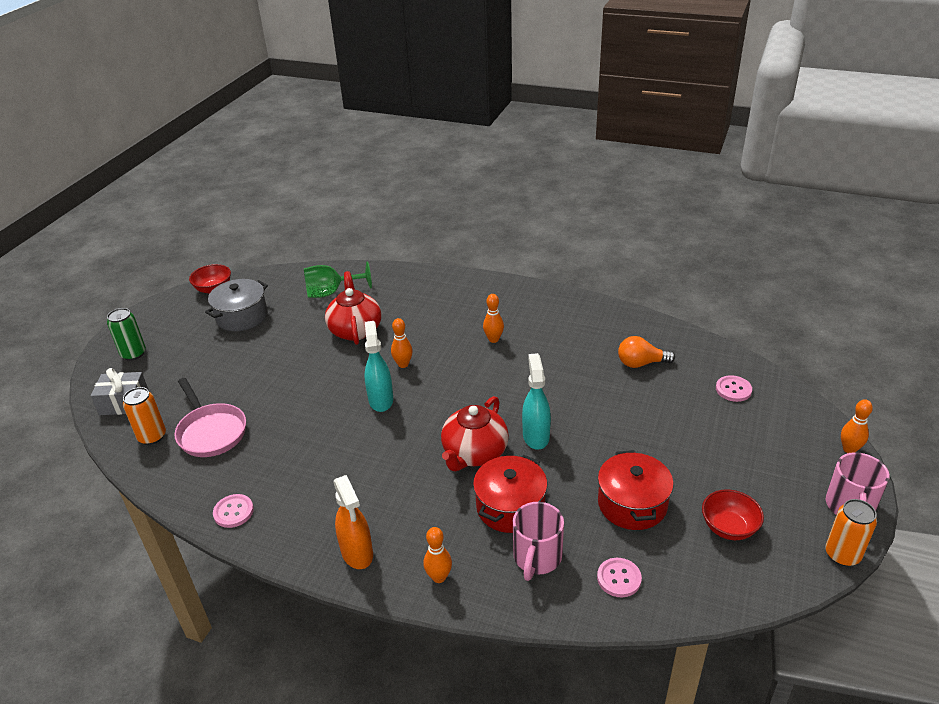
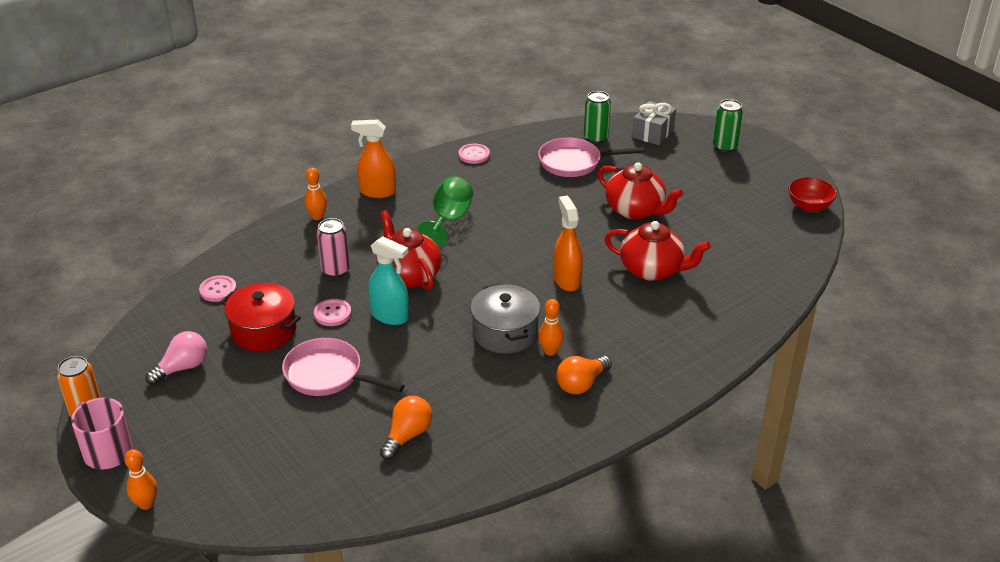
camera: 120 degrees right, 0 degrees up
orange can [123,387,166,445] -> green can [584,91,611,144]
grey pot [205,279,268,331] -> grey pot moved to [470,284,540,354]
green goblet [304,262,372,298] -> green goblet moved to [417,176,473,247]
turquoise spray bottle [365,321,393,412] -> none
orange bowling pin [391,318,413,368] -> orange spray bottle [554,196,583,291]
red pot [473,455,547,533] -> pink can [317,218,350,278]
pink mug [513,502,564,581] -> none
red bowl [702,489,764,540] -> pink light bulb [145,331,207,385]
pink button [716,375,752,402] -> pink button moved to [314,299,351,326]
none -> pink pan [282,338,404,396]
none -> orange light bulb [556,356,612,394]
none -> red teapot [598,162,683,219]

